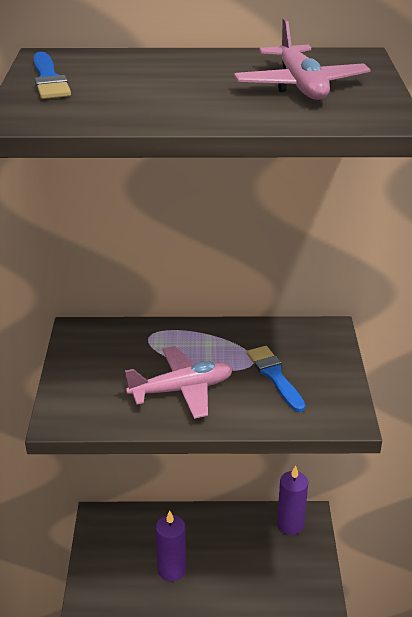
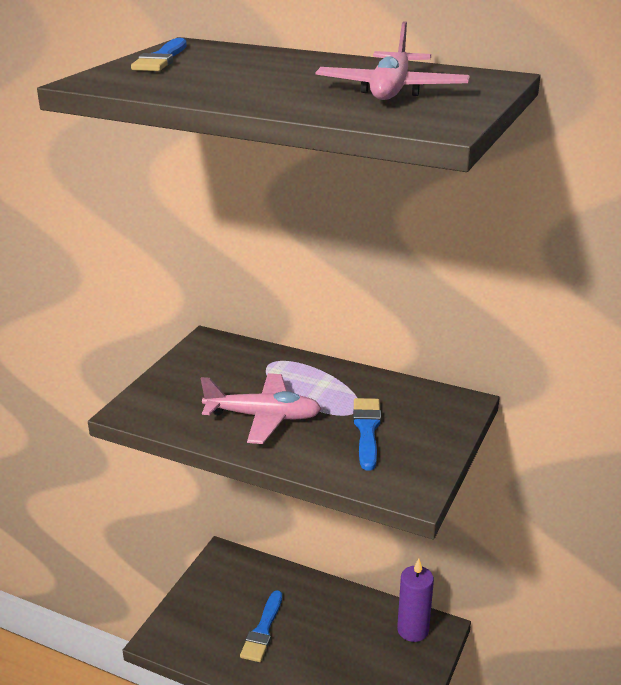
camera: 25 degrees right, 5 degrees down
purple candle [155,511,186,582] -> blue brush [240,590,282,662]

